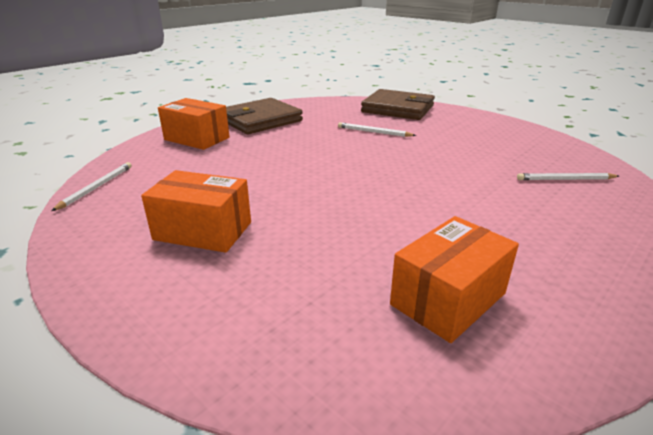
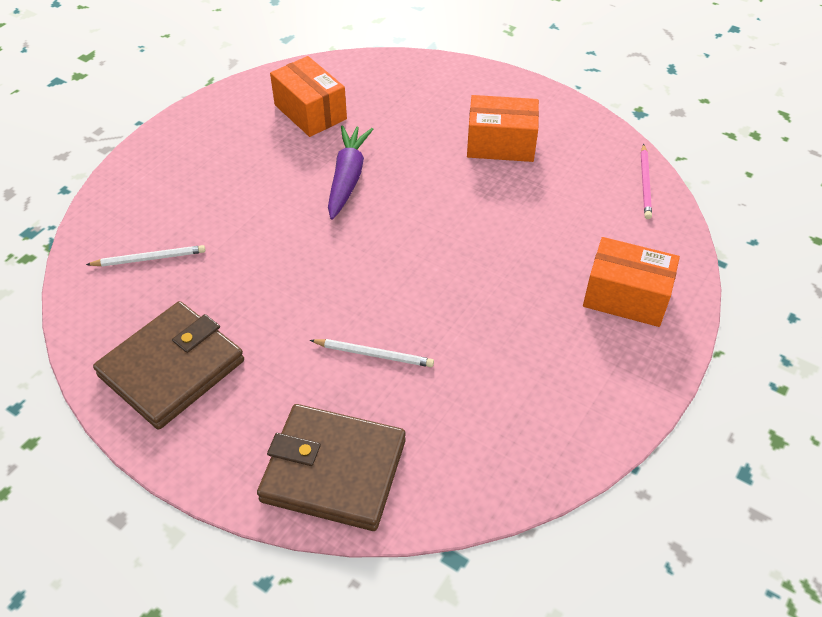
camera: 170 degrees right, 20 degrees up
white pencil [51,162,132,211] -> pink pencil [641,144,652,219]
brown wallet [226,98,303,134] -> brown wallet moved to [93,301,244,430]
orange box [390,216,519,343] -> orange box turned 75 degrees counterclockwise [270,56,347,137]
none -> purple carrot [328,125,374,220]

